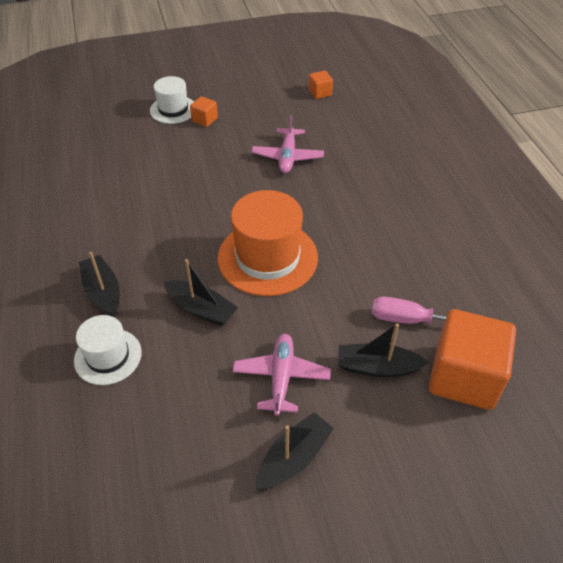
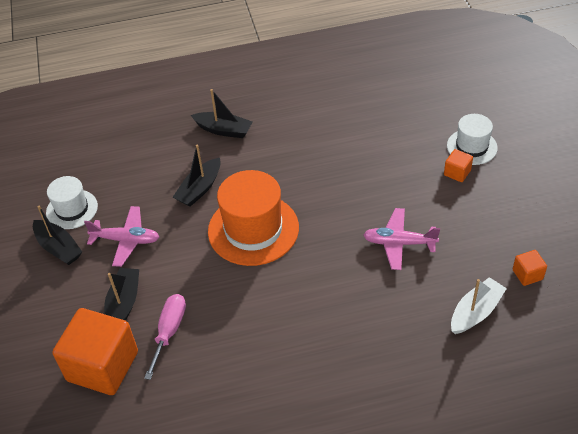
camera: 95 degrees right, 0 degrees up
white hat [74,315,142,385] -> white hat moved to [46,176,98,229]
black boat [79,252,120,318] -> black boat turned 45 degrees clockwise [191,89,252,138]
none -> white boat [451,277,507,334]

